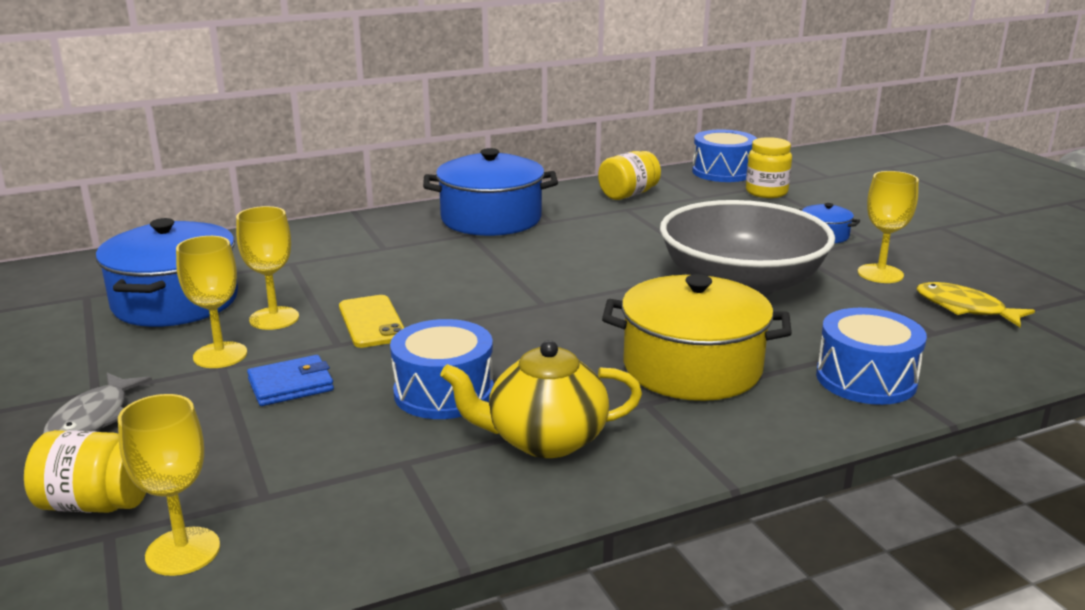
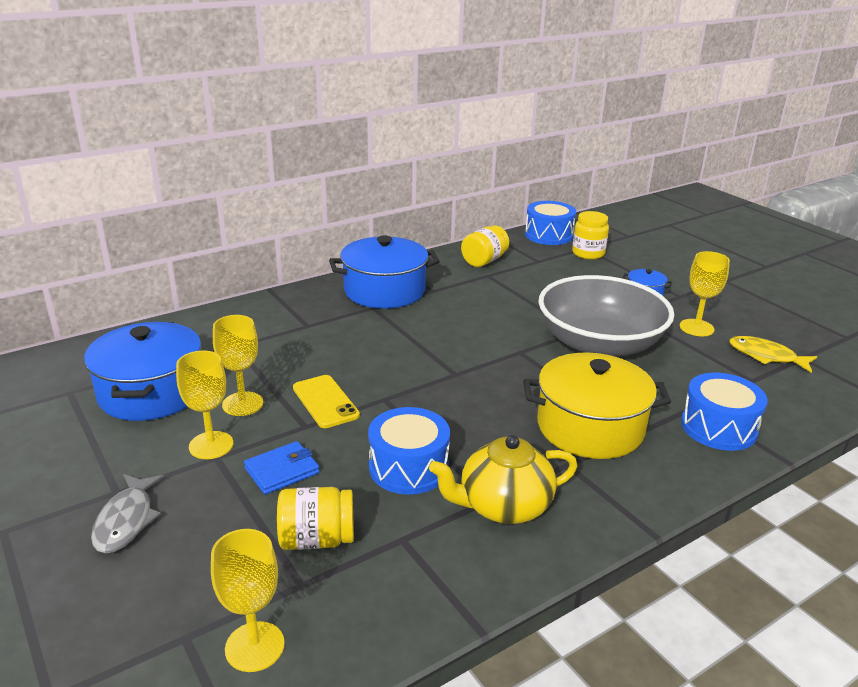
camera: 10 degrees left, 5 degrees up
yellow jar [24,430,146,513] -> yellow jar moved to [277,487,354,550]

